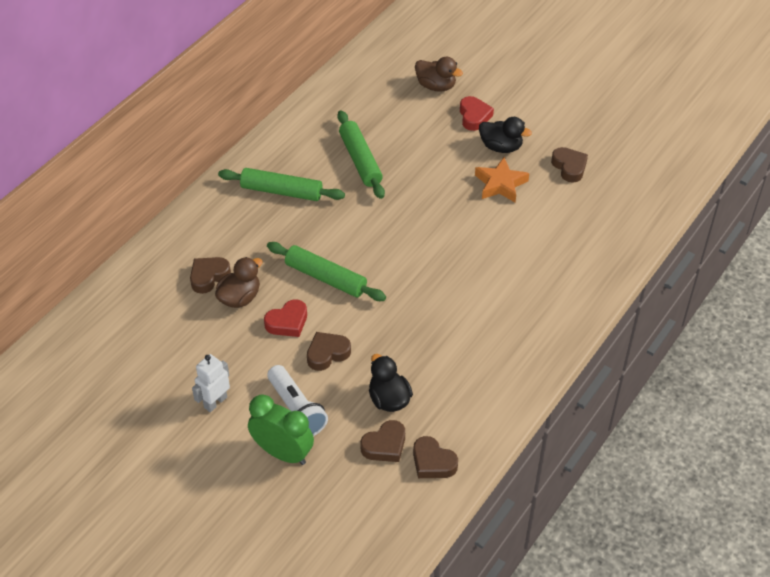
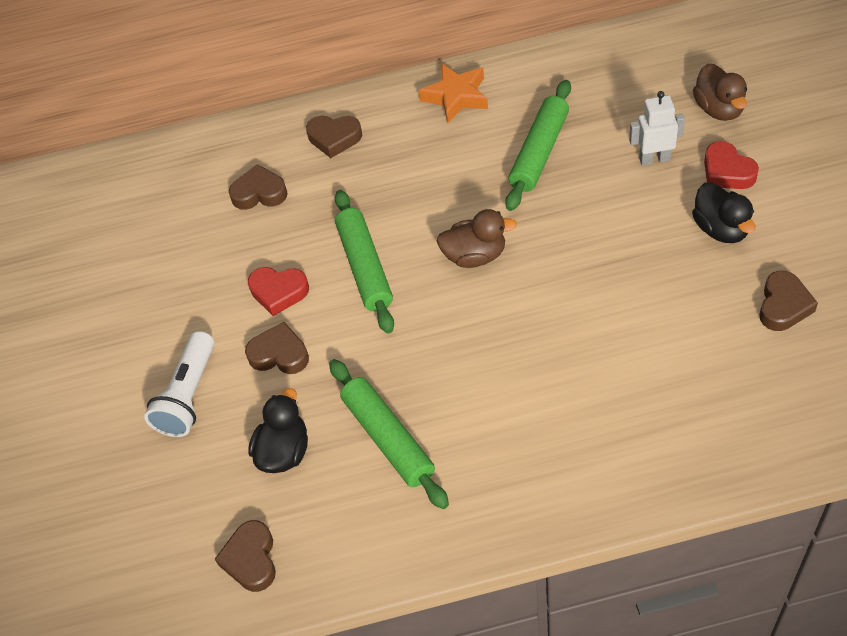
camera: 50 degrees right, 5 degrees up
white robot [192,354,230,412] -> white robot moved to [629,91,685,166]
brown duck [215,257,263,308] -> brown duck moved to [437,209,517,268]
green rolling pin [218,168,345,201] -> green rolling pin moved to [329,359,449,509]
green clock [248,394,314,465] -> none
brown heart [360,420,405,462] -> brown heart moved to [306,116,362,158]
red heart [460,96,494,131] -> red heart turned 105 degrees clockwise [704,141,759,189]
orange star [475,157,529,203] -> orange star moved to [418,63,488,123]

